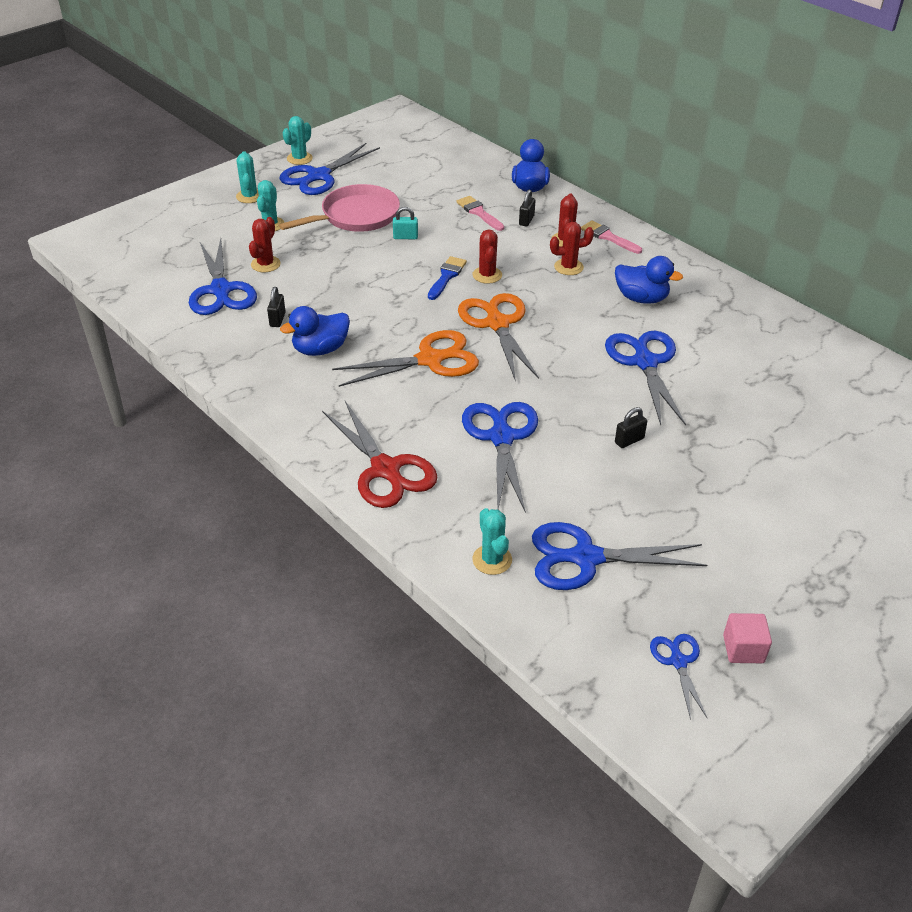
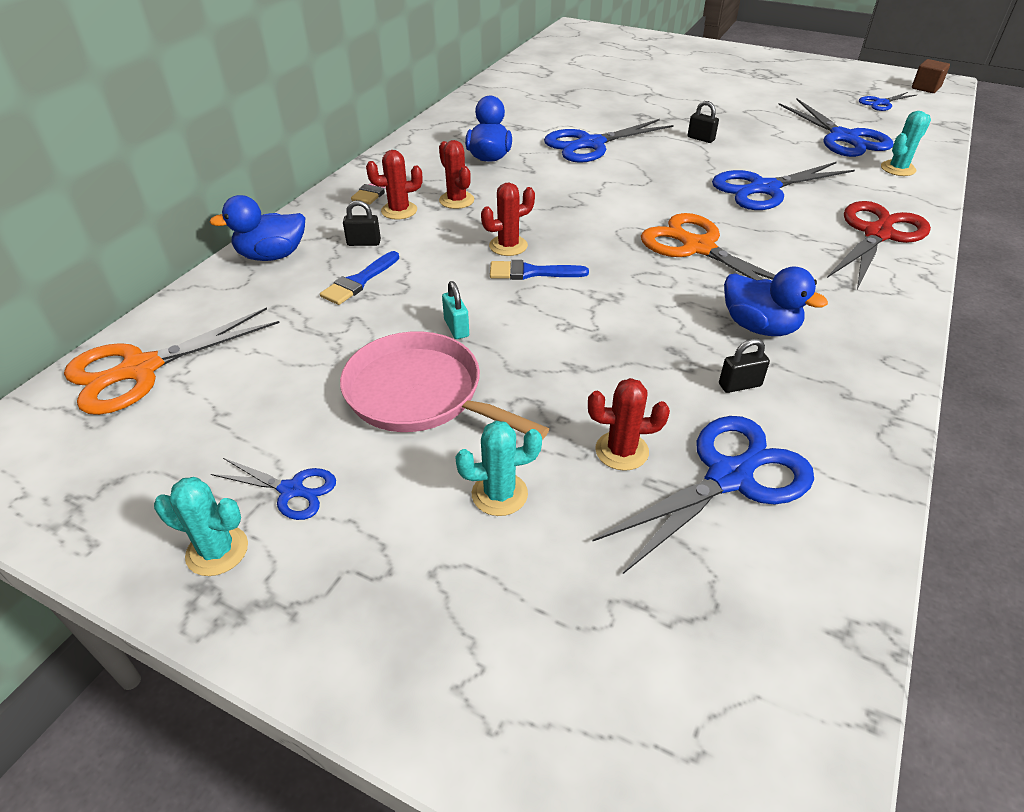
camera: 110 degrees left, 0 degrees up
turquoise cactus [236,151,259,203] -> none
blue scissors [279,143,380,195] -> blue scissors [211,458,336,520], size x0.53
pink brush [456,196,504,231] -> blue brush [320,251,399,305]
orange scissors [458,293,539,381] -> orange scissors moved to [64,307,279,415]
pink cube [723,613,772,663] -> none
none -> brown cube [912,59,950,93]

